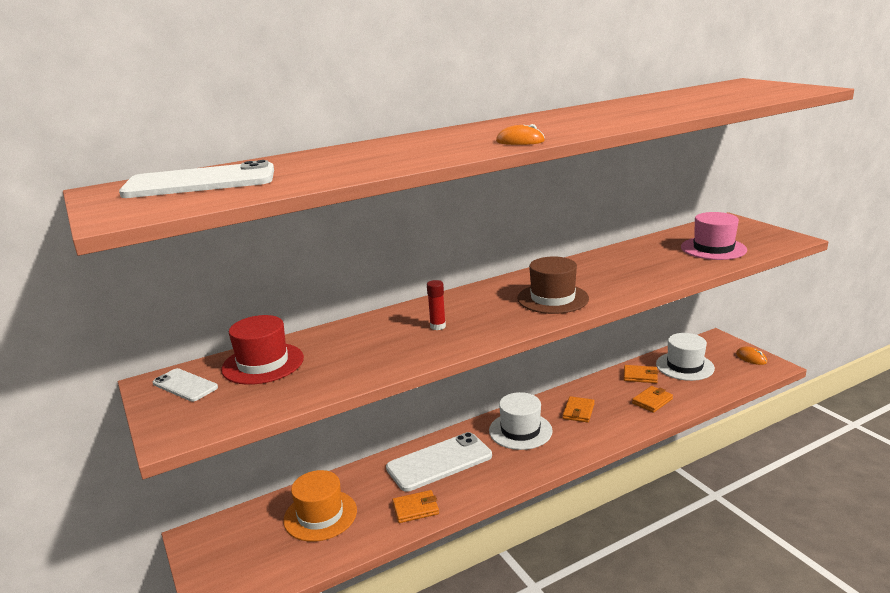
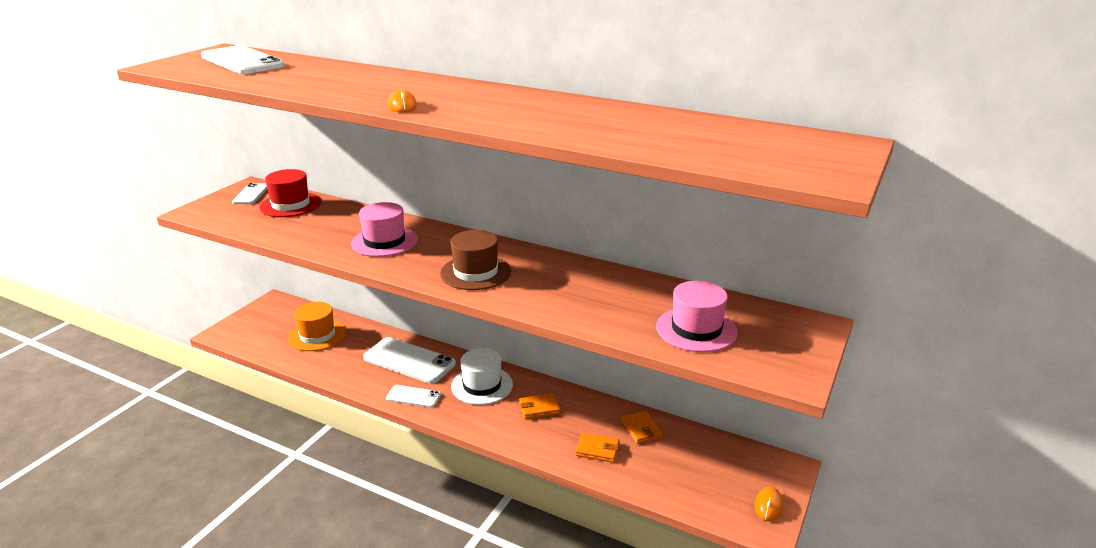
camera: 55 degrees right, 5 degrees up
orange wallet [392,490,439,523] -> none
red glue stick [427,280,446,330] -> pink hat [351,202,418,257]
white hat [656,333,715,381] -> none
none -> white phone [386,385,441,408]

